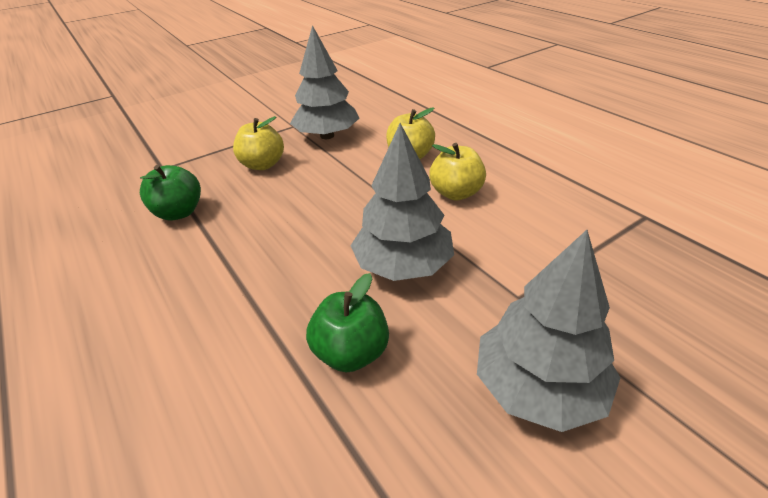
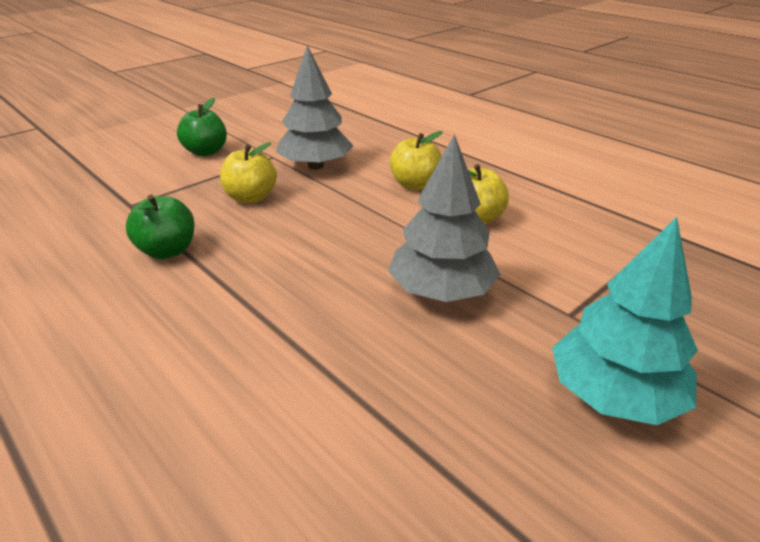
camera: 10 degrees left, 5 degrees down
green apple [306,273,389,372] -> green apple moved to [177,98,227,156]
grey tree [477,230,620,432] -> turquoise tree [552,217,698,425]

